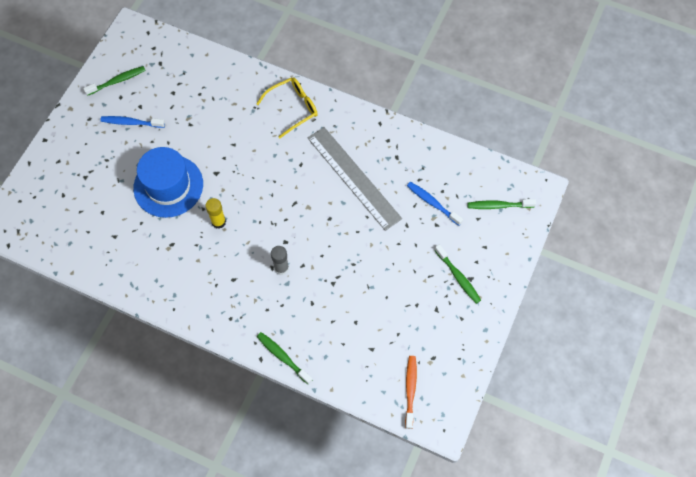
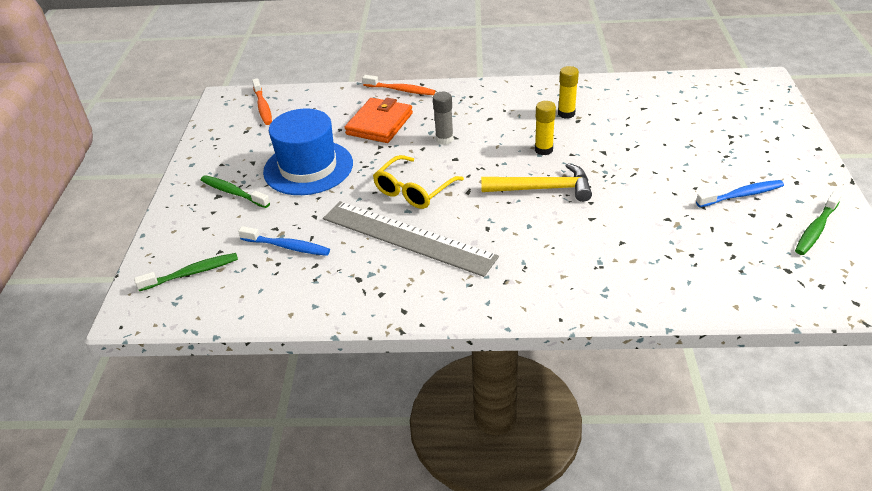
camera: 160 degrees right, 25 degrees down
blue hat [133,147,203,218] -> blue hat moved to [263,109,353,195]
yellow glasses [256,77,318,138] -> yellow glasses moved to [373,155,464,209]
green toothbrush [257,332,312,384] -> orange toothbrush [362,75,435,95]
none -> orange wallet [345,98,413,143]
none -> yellow hammer [481,163,592,202]
none -> yellow glue stick [558,66,579,119]

